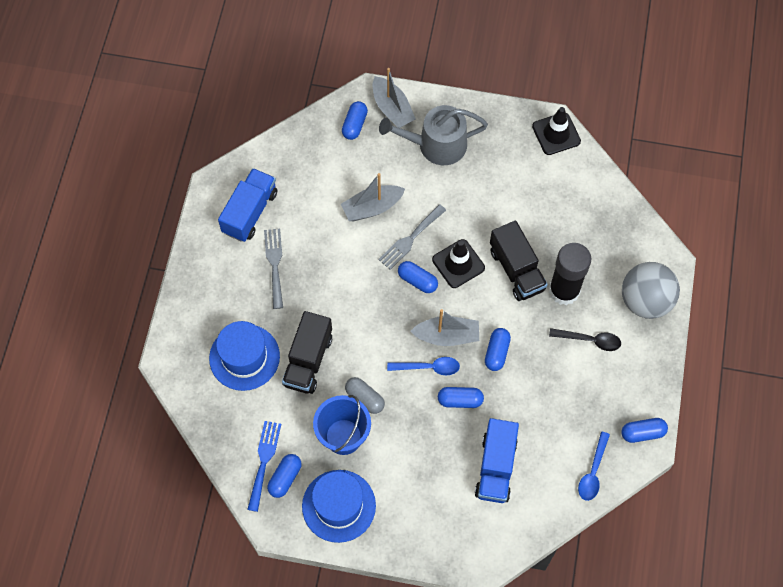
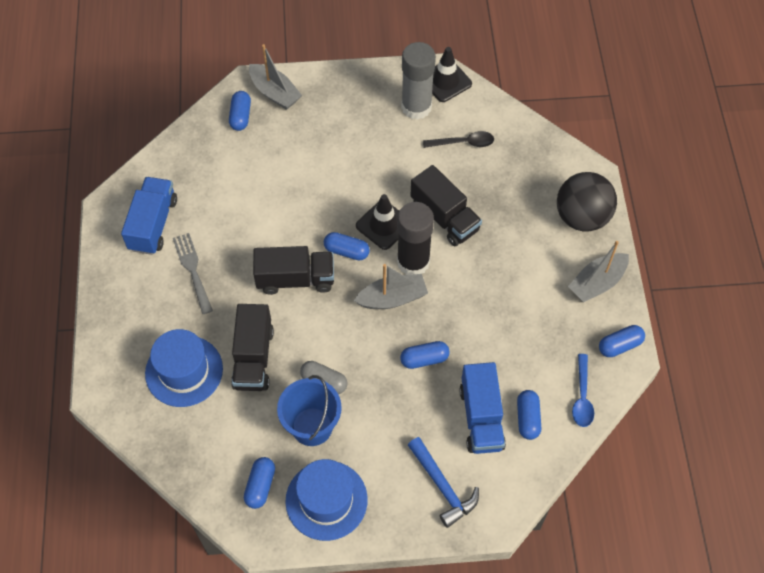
camera: 15 degrees left, 5 degrees down
blue fork [247,421,281,512] -> none
grey boat [341,173,405,221] -> grey boat moved to [568,241,629,302]
grey fork [378,204,446,270] -> none
grey watering can [379,105,488,165] -> none
blue spoon [387,357,460,375] -> none
blue capsule [485,328,511,371] -> blue capsule moved to [517,390,541,440]
black glue stick [549,243,591,305] -> black glue stick moved to [397,202,434,275]
black spoon [549,328,621,351] -> black spoon moved to [423,131,494,148]
grey ball [622,262,680,319] -> black ball [557,172,617,231]
none -> black truck [253,246,334,295]
none -> grey glue stick [401,42,436,120]
none -> blue hammer [408,437,479,528]

